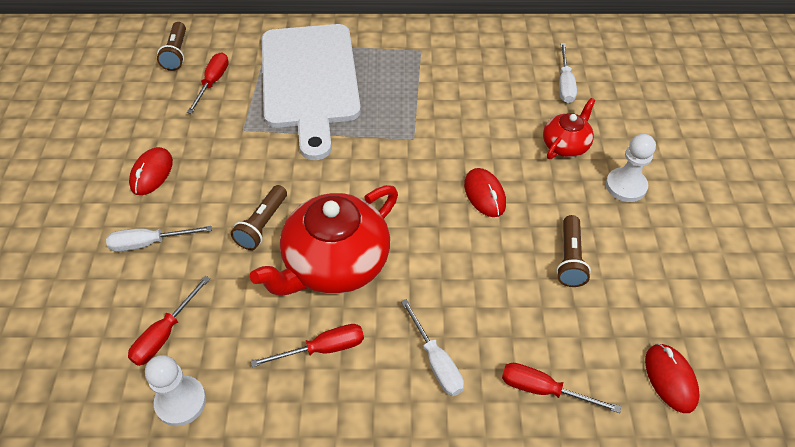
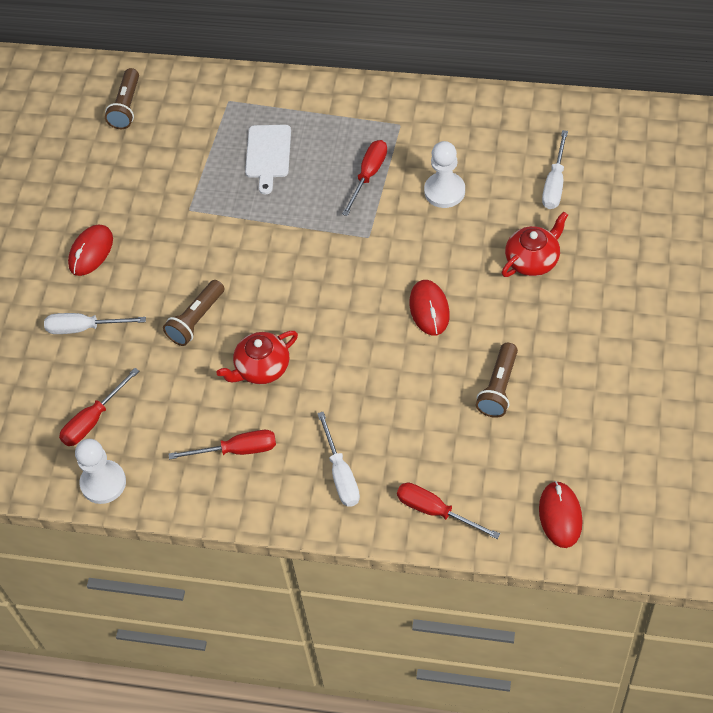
camera: 15 degrees right, 5 degrees up
red screwdriver [187,53,229,114] -> red screwdriver moved to [342,140,387,216]
red teapot [250,185,398,296] -> red teapot [216,331,298,384], size x0.52
white cutting board [262,24,361,160] -> white cutting board [245,125,291,194], size x0.41
white pawn [606,134,656,202] -> white pawn moved to [424,141,465,208]

